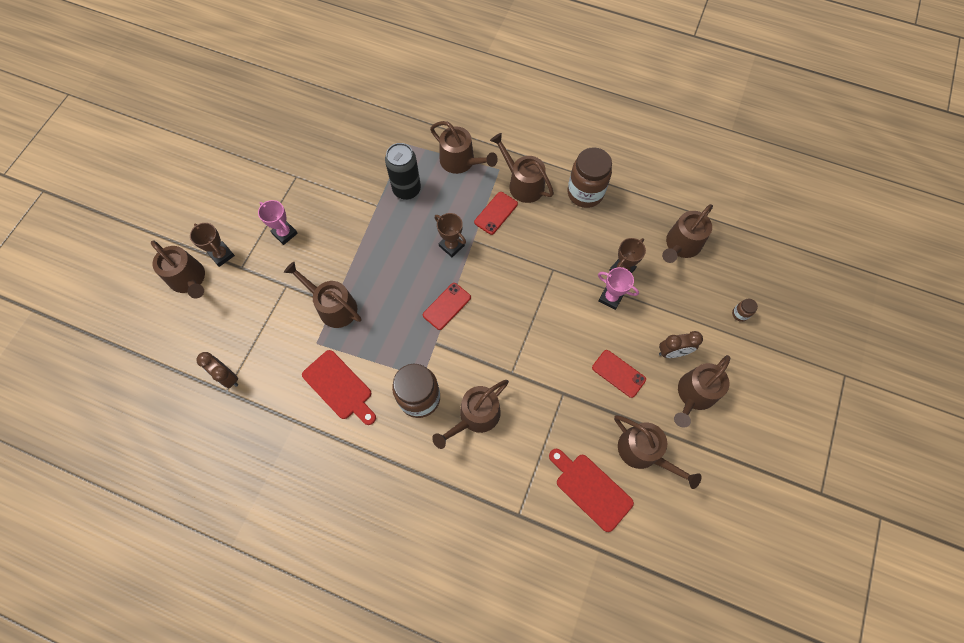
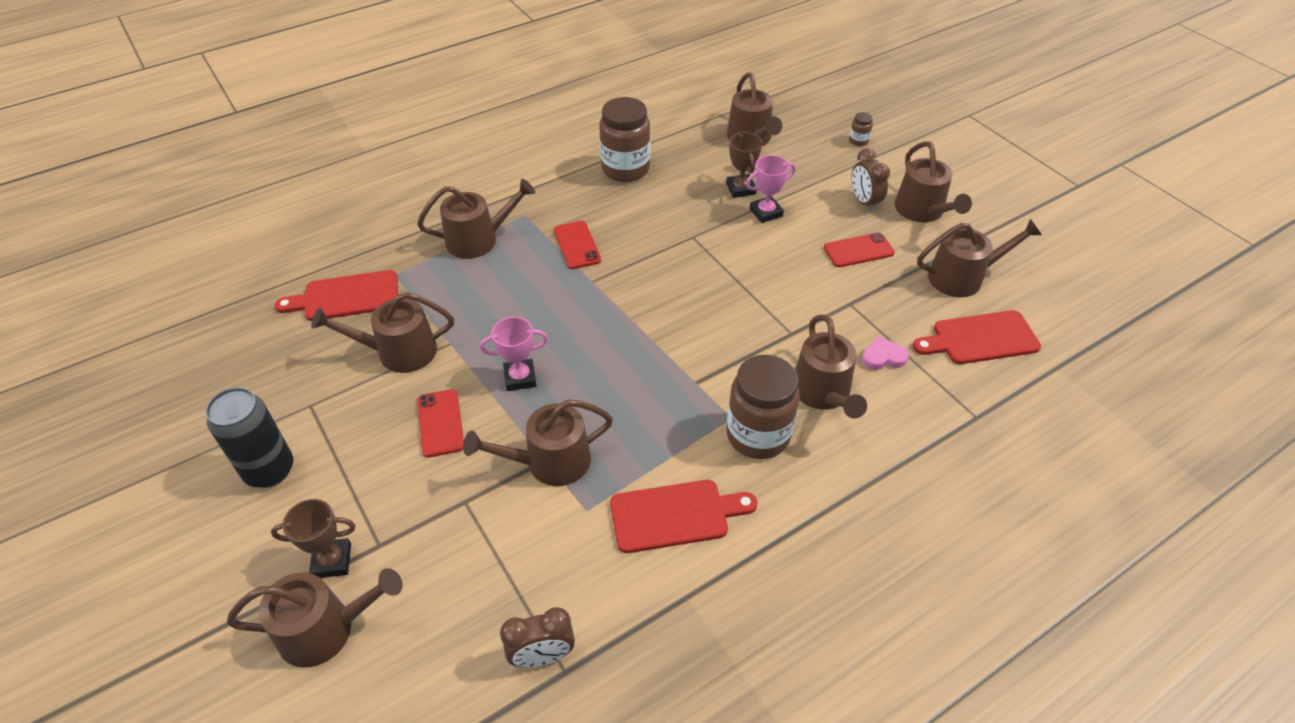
camera: 55 degrees left, 20 degrees down
pink trophy [258,200,298,245] -> pink trophy moved to [480,317,548,391]
black can [385,143,421,200] -> black can moved to [206,387,293,488]
red phone [423,283,471,330] -> red phone moved to [417,389,464,458]
brown trophy [435,213,466,257] -> none
brown watering can [490,133,554,203] -> brown watering can moved to [311,292,454,373]
brown clock [659,331,703,358] -> brown clock turned 135 degrees clockwise [851,148,890,212]
none -> red cutting board [275,270,398,321]
none -> pink heart [862,336,909,370]

